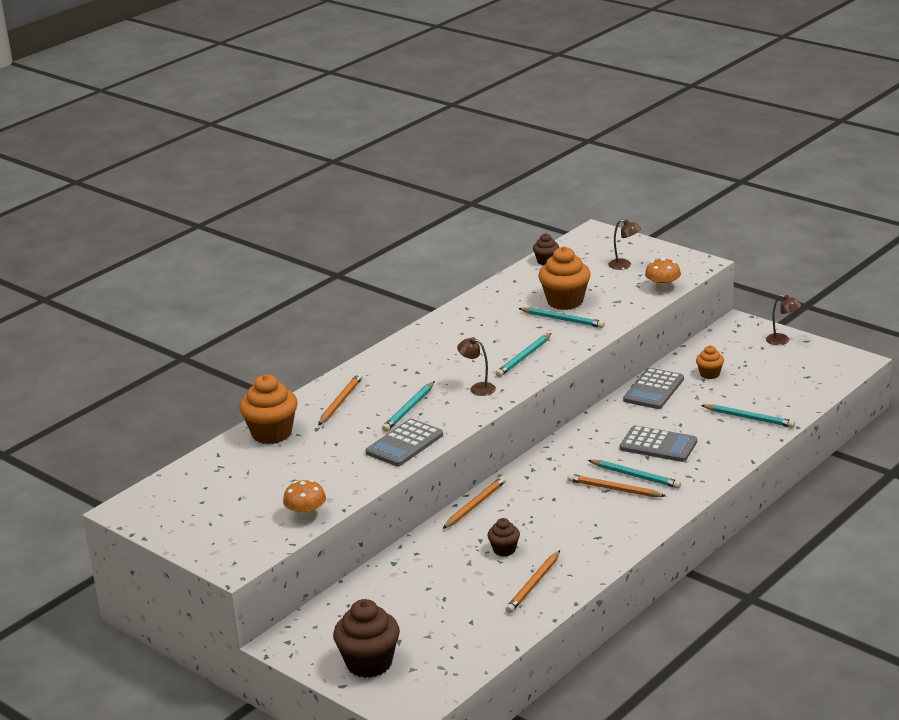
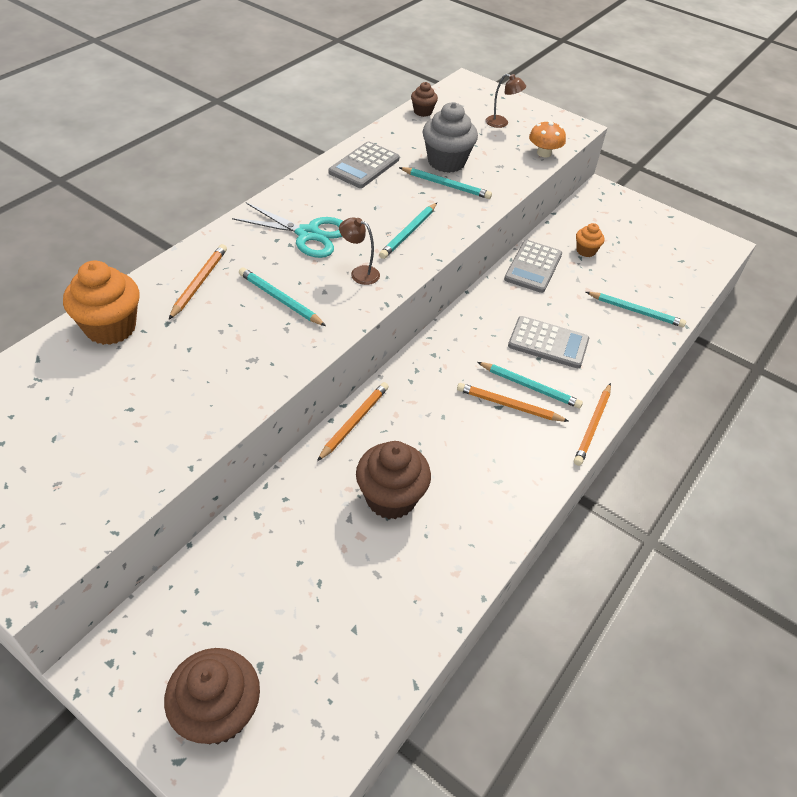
camera: 10 degrees left, 20 degrees up
orange mushroom [283,480,326,520] -> none
grey calculator [366,419,443,466] -> grey calculator moved to [329,141,400,188]
turquoise pencil [382,381,435,432] -> turquoise pencil turned 105 degrees clockwise [239,267,326,326]
brown cupcake [487,518,520,556] -> brown cupcake [356,441,431,519], size x1.88
orange pencil [506,550,560,613] -> orange pencil moved to [574,383,611,466]
orange cupcake [538,246,591,310] -> grey cupcake [423,102,478,173]
brown lamp [766,295,801,345] -> none
none -> turquoise scissors [232,202,343,258]

